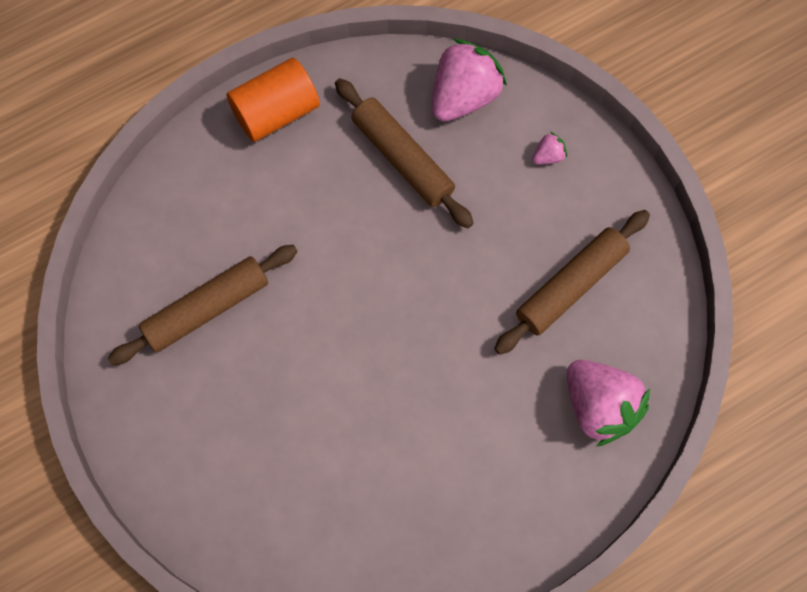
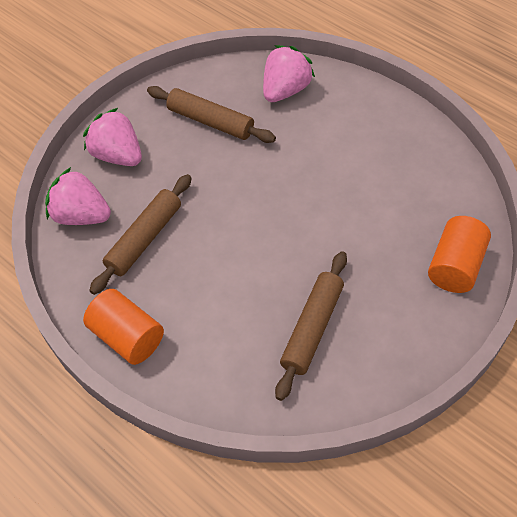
camera: 105 degrees left, 15 degrees down
brown rolling pin [108,245,298,365] -> brown rolling pin turned 75 degrees clockwise [275,251,347,401]
pink strawberry [532,132,567,164] -> pink strawberry [83,108,142,166], size x2.32
none -> orange cylinder [428,216,491,293]

